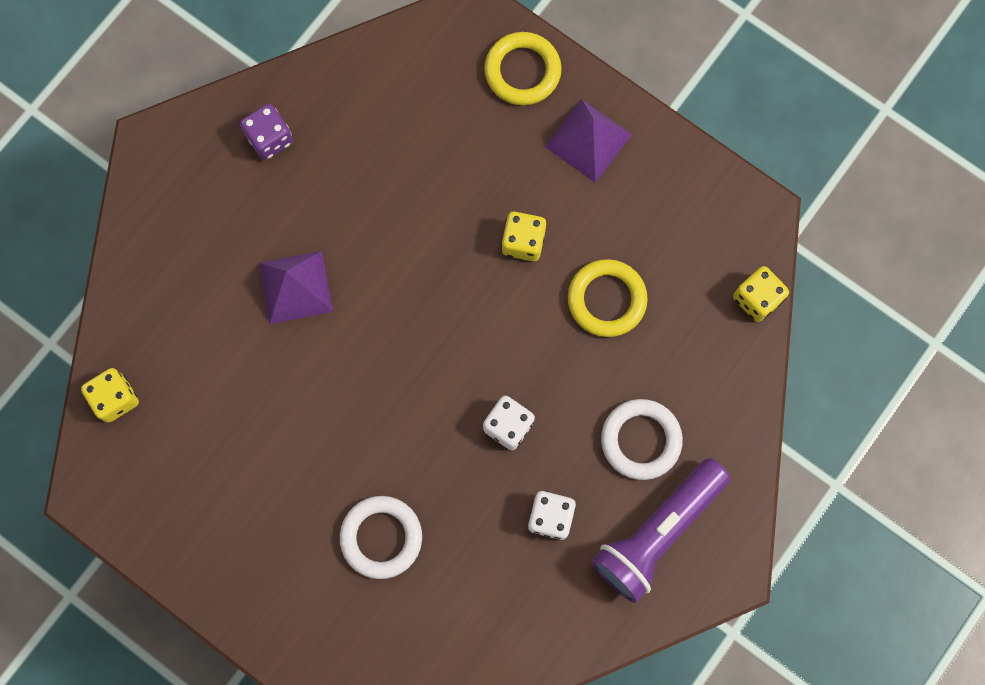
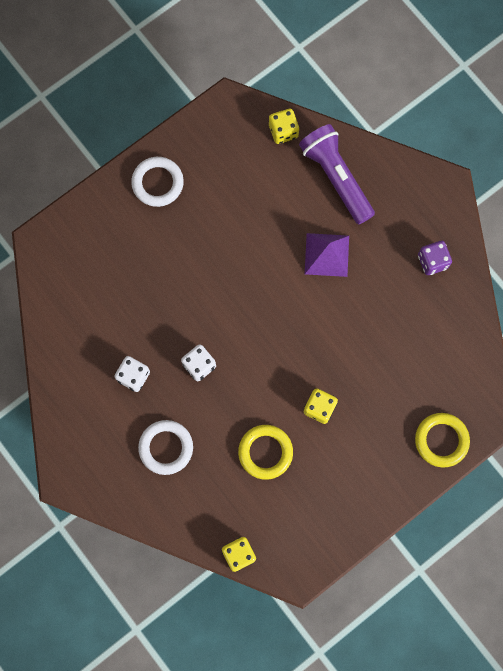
camera: 105 degrees right, 0 degrees up
white ring [340,496,422,579] -> white ring moved to [131,157,184,207]
purple pyramid [545,99,632,183] -> none
purple flashlight [591,458,731,603] -> purple flashlight moved to [299,124,375,224]

